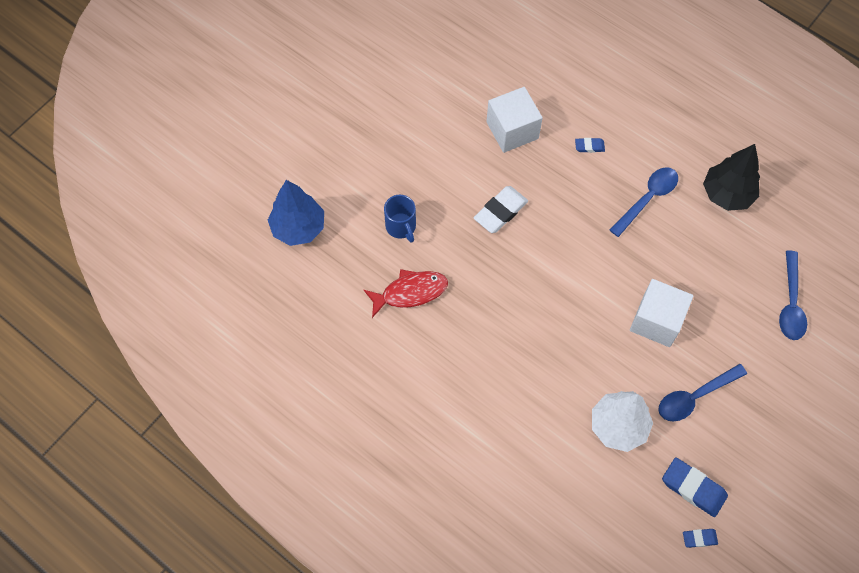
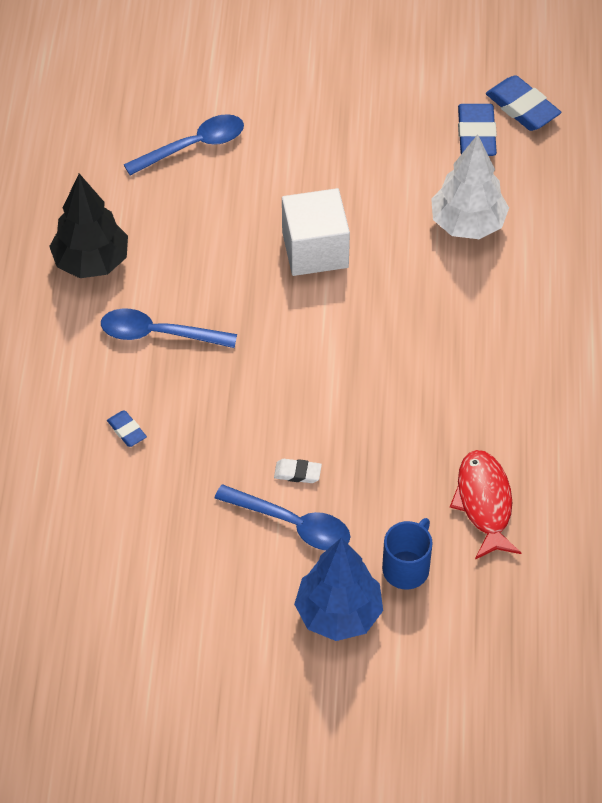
camera: 125 degrees left, 10 degrees down
blue tree [268,180,324,246] -> blue tree moved to [294,537,383,641]
red fish [364,269,448,318] -> red fish turned 45 degrees clockwise [450,450,521,559]
white eraser [474,186,528,233] -> white eraser [274,459,322,483], size x0.53
white cube [486,87,543,153] -> none
blue spoon [659,364,747,421] -> blue spoon moved to [215,484,351,550]
blue eraser [683,529,718,548] -> blue eraser [486,75,561,131], size x1.87

